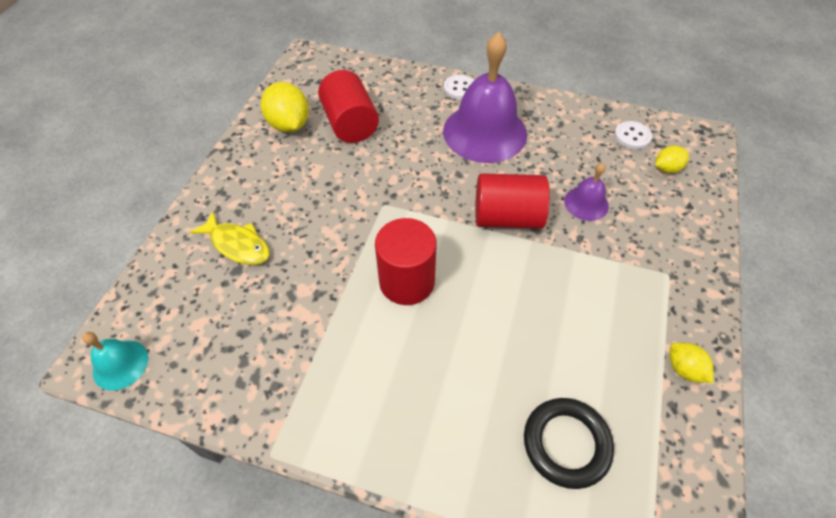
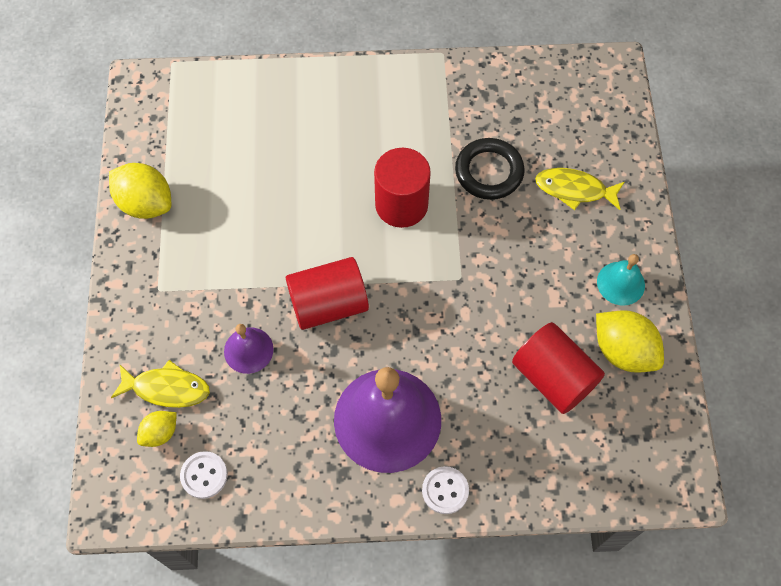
camera: 160 degrees right, 10 degrees up
turquoise bell [82,332,148,391] -> turquoise bell moved to [597,254,645,306]
black ring [524,398,614,489] -> black ring moved to [455,138,525,200]
yellow lemon [670,343,714,383] -> yellow lemon [109,163,171,219], size x1.78
none -> yellow fish [111,360,210,408]

